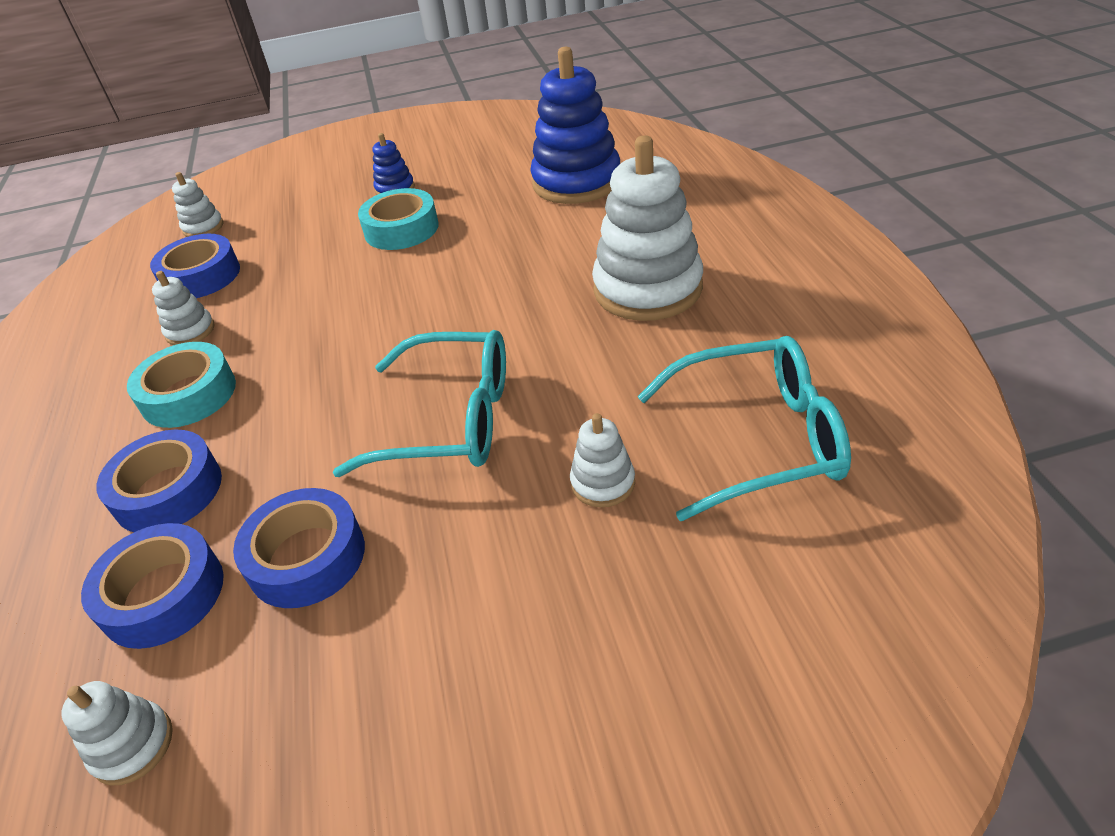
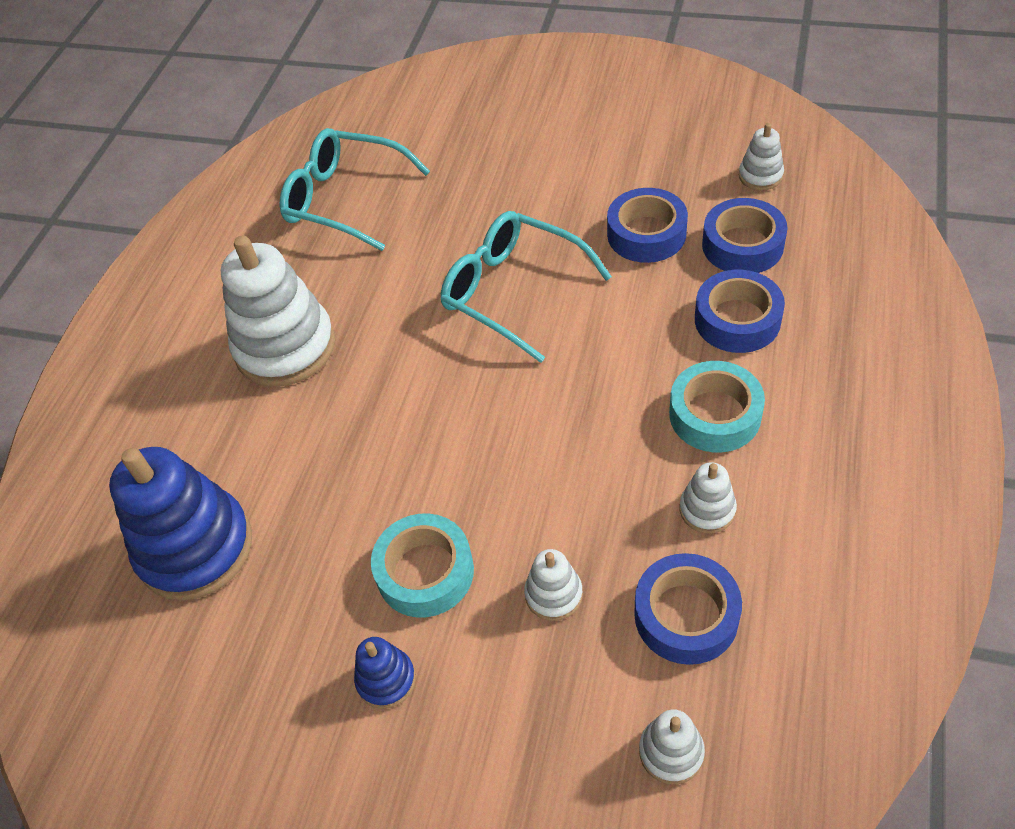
camera: 150 degrees left, 10 degrees up
white stacking toy [570,413,635,507] -> white stacking toy moved to [524,549,583,621]

